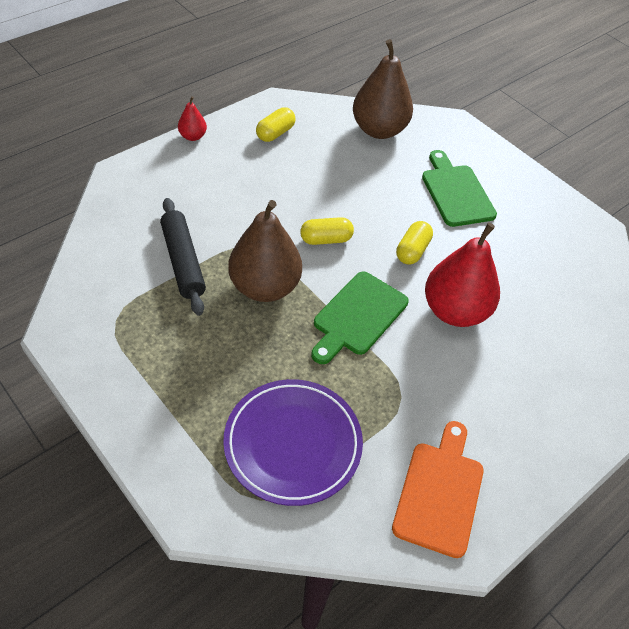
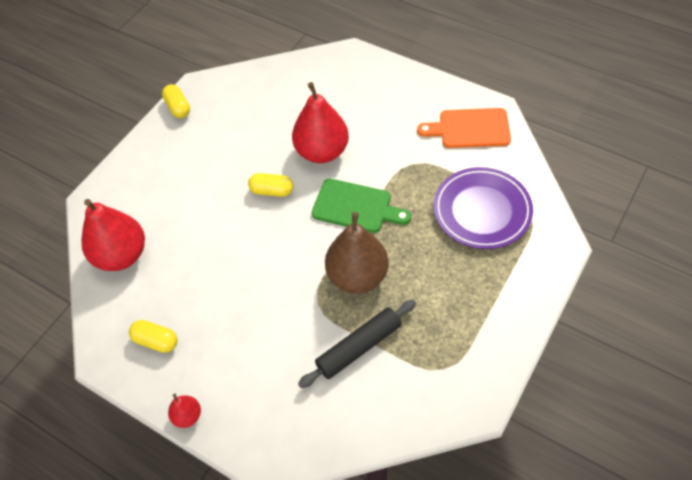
camera: 100 degrees left, 5 degrees up
yellow capsule [300,217,354,245] -> yellow capsule moved to [162,84,190,118]
brown pear [353,39,413,139] -> red pear [81,199,145,271]
green cutting board [422,150,497,227] -> none

